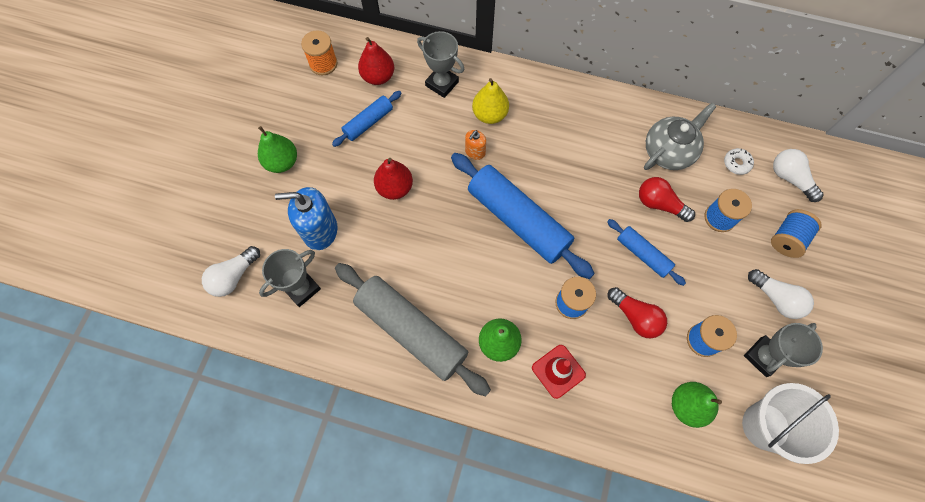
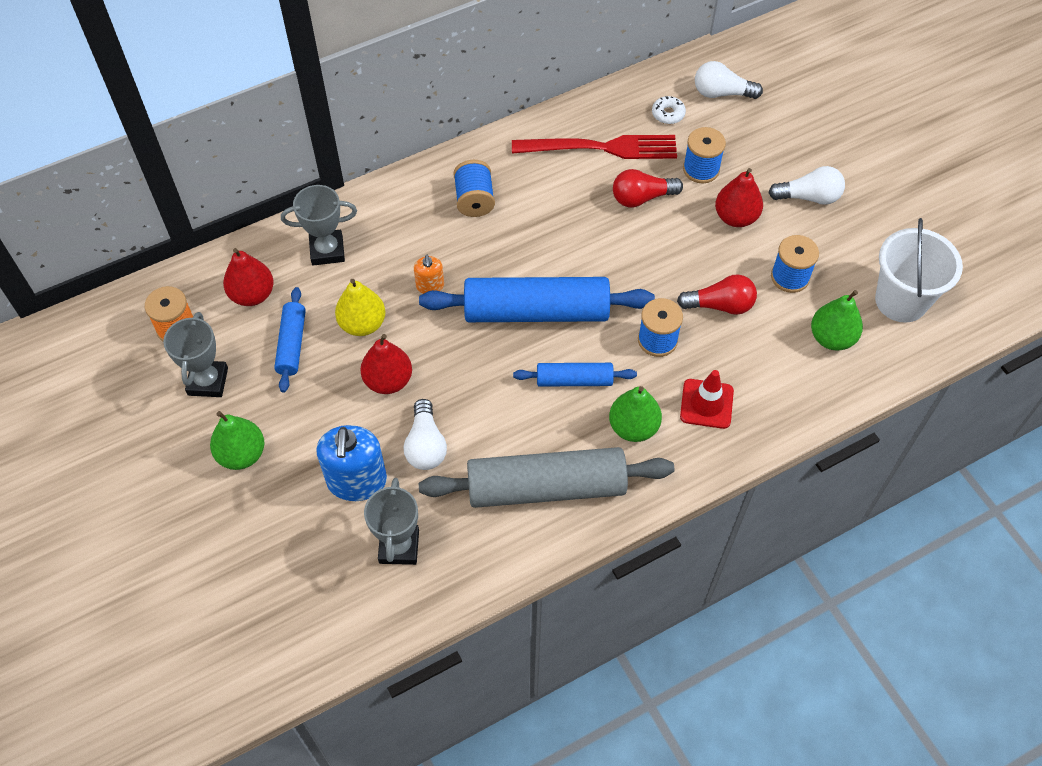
camera: 45 degrees left, 10 degrees down
white light bulb [202,246,260,297] -> white light bulb moved to [404,399,447,470]
blue soap dispenser [275,187,337,250] -> blue soap dispenser turned 45 degrees counterclockwise [316,425,387,501]
yellow pear [472,78,509,124] -> yellow pear moved to [335,279,385,336]
blue rolling pin [607,219,686,286] -> blue rolling pin moved to [513,363,637,387]
grey teapot [644,103,717,170] -> red fork [512,135,677,159]
grey trophy [744,323,823,377] -> grey trophy moved to [163,312,228,397]
blue spool [771,209,822,258] -> blue spool moved to [454,160,495,217]
none -> red pear [715,168,763,227]

